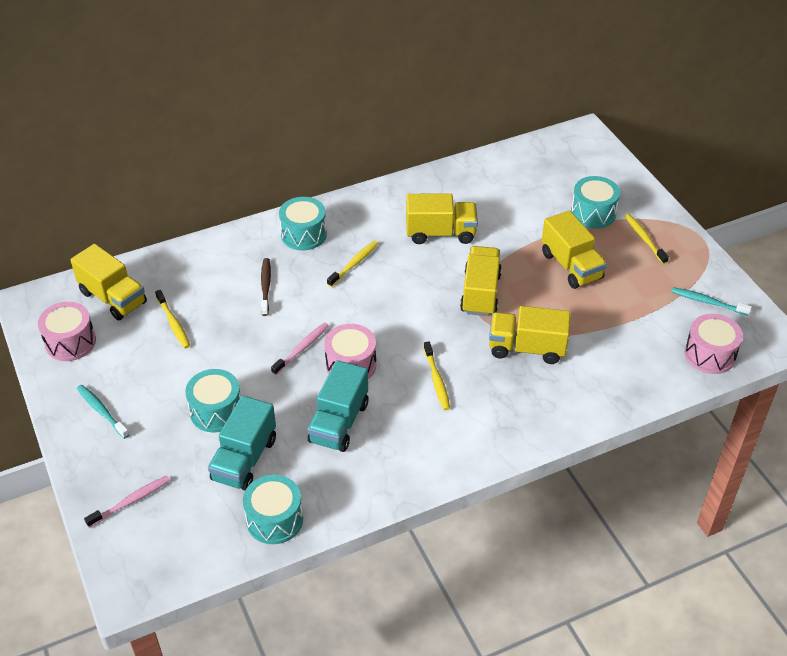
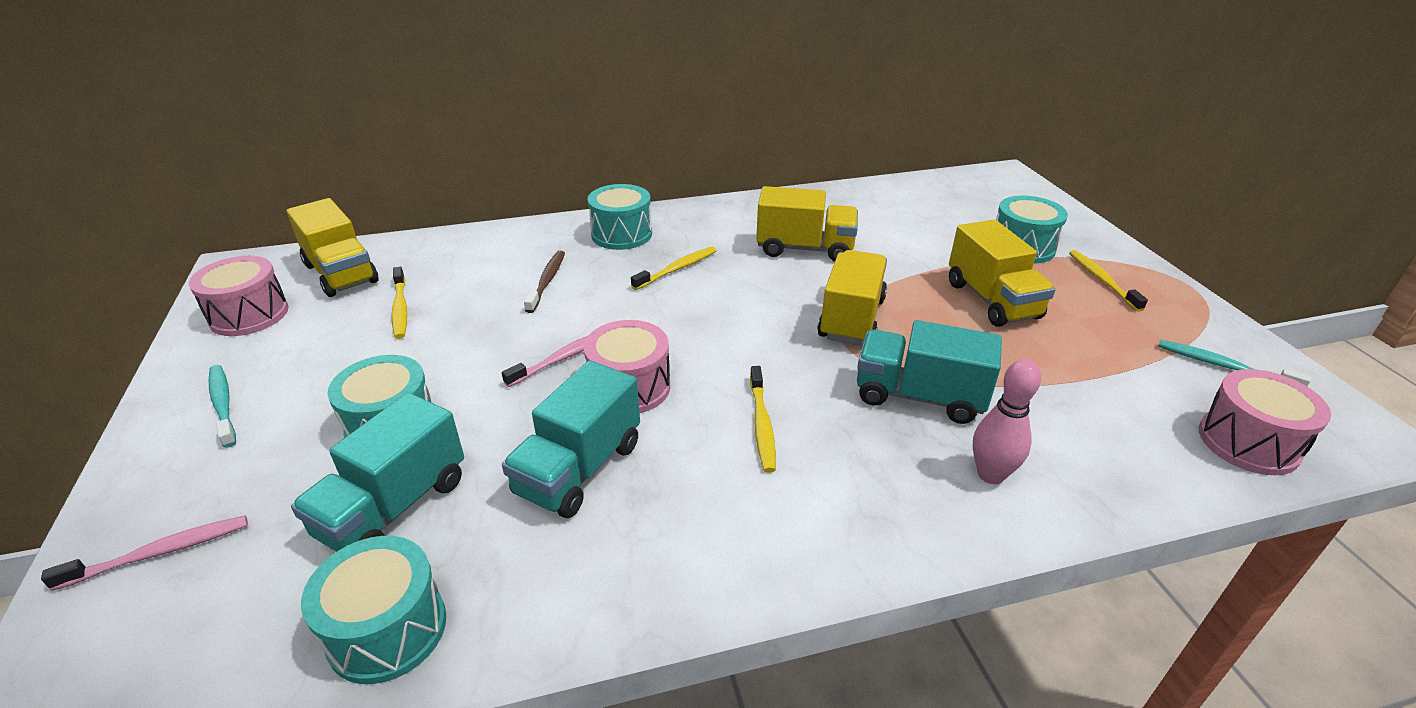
camera: 10 degrees right, 10 degrees down
yellow truck [489,306,571,364] -> turquoise truck [857,320,1002,424]
none -> pink bowling pin [973,359,1041,484]

